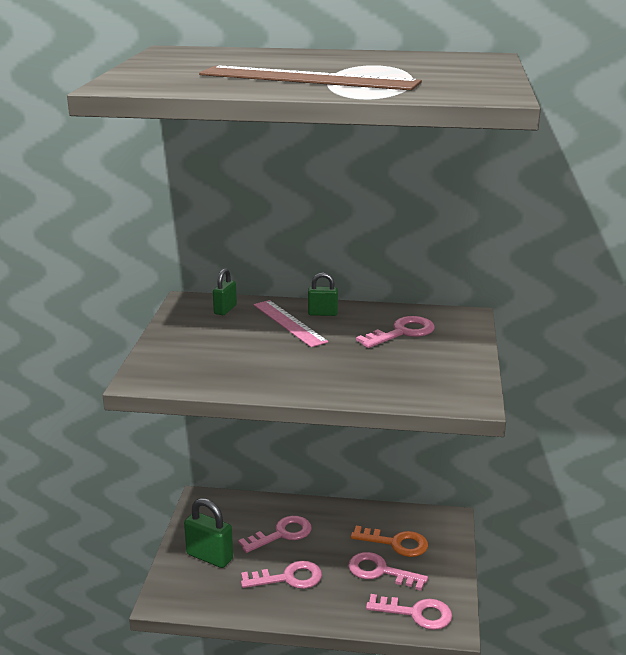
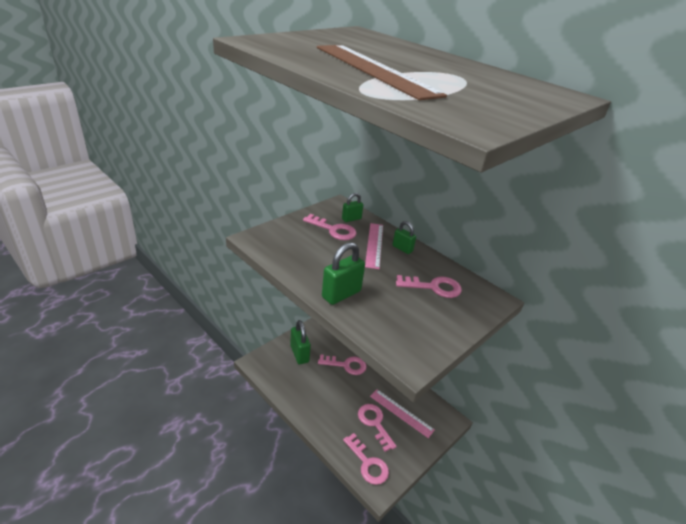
camera: 35 degrees right, 10 degrees up
pink key [241,561,322,589] -> pink key moved to [303,214,357,240]
orange key [351,526,428,557] -> pink ruler [370,389,435,438]
none -> green padlock [322,242,365,305]

